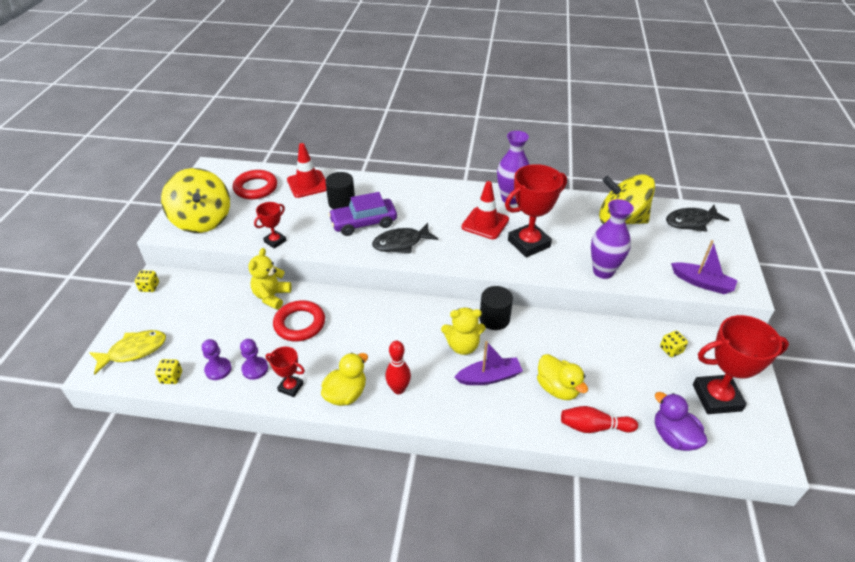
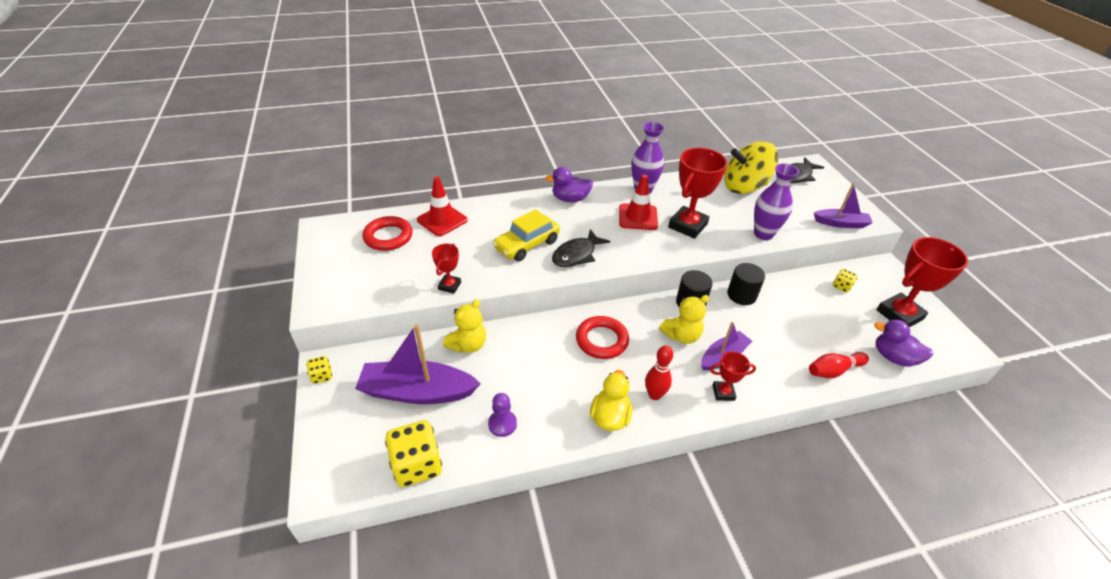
camera: 25 degrees left, 0 degrees up
yellow fish [89,330,166,375] -> none
yellow dice [155,359,182,384] -> yellow dice [385,420,442,487], size x2.03
yellow spinning top [161,168,230,233] -> none
purple pawn [202,339,232,380] -> none
yellow teddy bear [249,248,292,310] -> yellow teddy bear turned 135 degrees counterclockwise [443,299,486,353]
red trophy [266,347,305,397] -> red trophy moved to [710,351,756,401]
red ring [273,300,325,341] -> red ring moved to [576,316,629,359]
black cylinder [325,172,355,209] -> black cylinder moved to [727,263,765,305]
purple car [328,192,397,236] -> yellow car [493,209,560,261]
yellow duck [537,354,588,400] -> none
none -> purple boat [355,324,481,404]
none -> purple duck [545,167,593,202]

